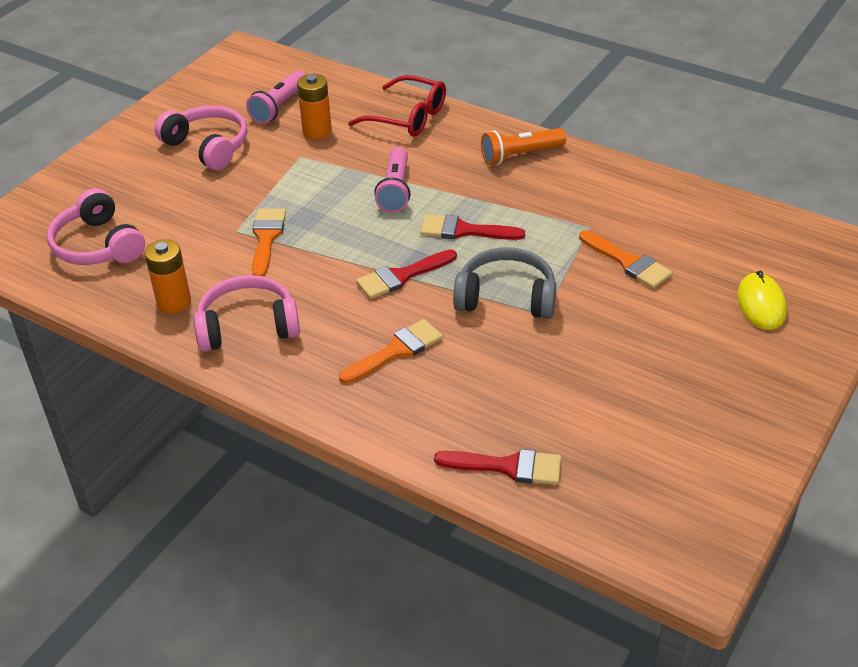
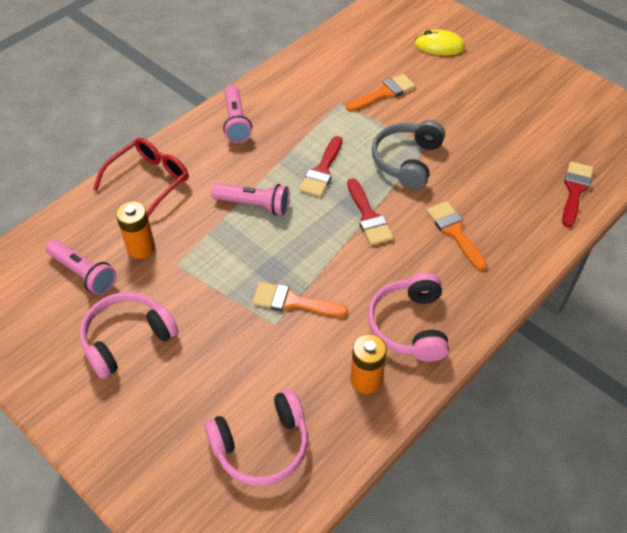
camera: 80 degrees left, 10 degrees up
orange flashlight [481,128,566,165] -> pink flashlight [223,86,252,143]

